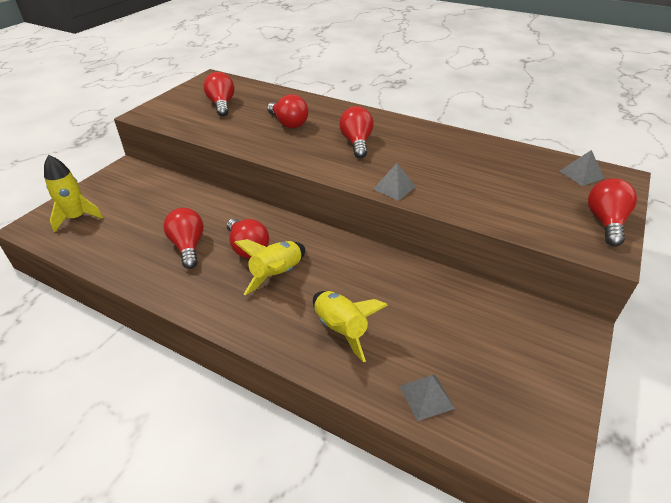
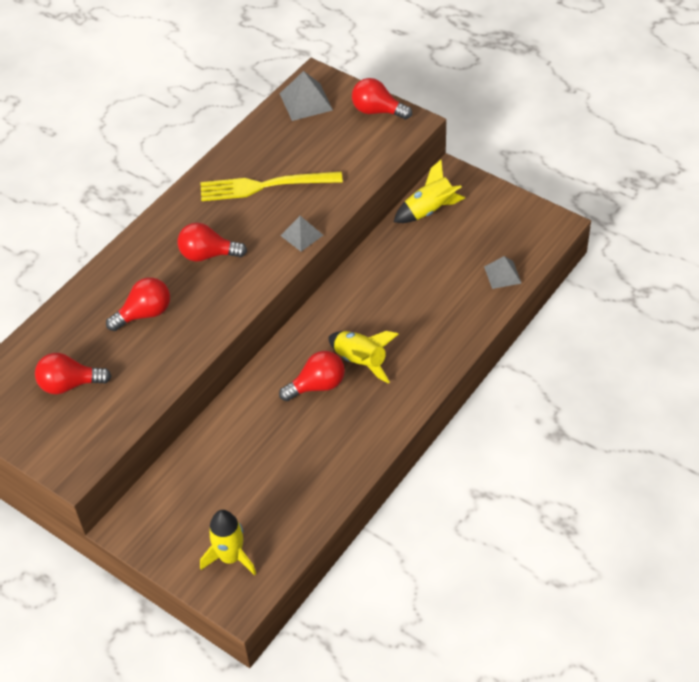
camera: 80 degrees left, 10 degrees up
red light bulb [164,208,204,269] -> none
yellow rocket [313,291,388,362] -> yellow rocket moved to [394,160,465,223]
grey pyramid [560,150,604,186] -> grey pyramid [280,71,333,121], size x1.51
none -> yellow fork [201,172,343,201]

